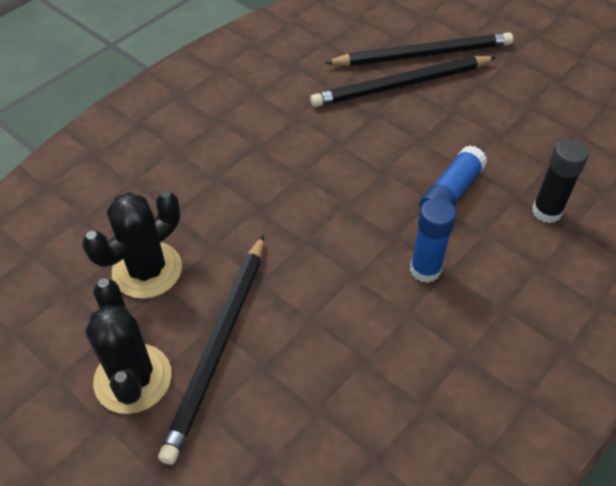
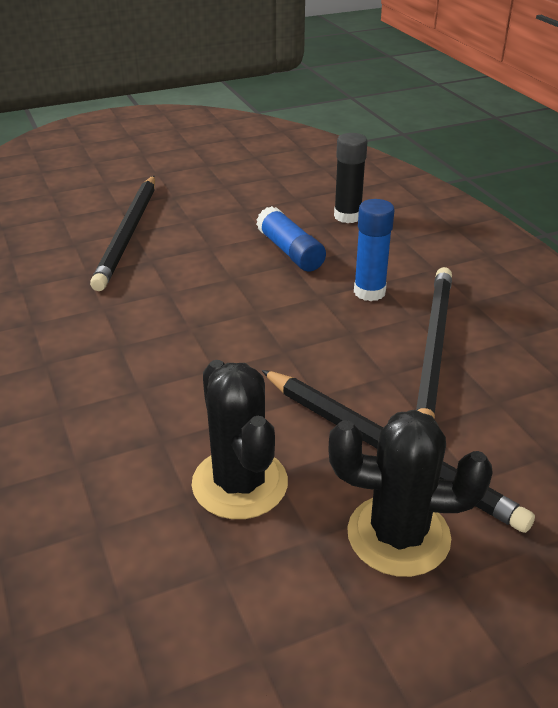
camera: 65 degrees left, 15 degrees down
black pencil [325,32,513,66] -> black pencil moved to [416,267,452,418]

